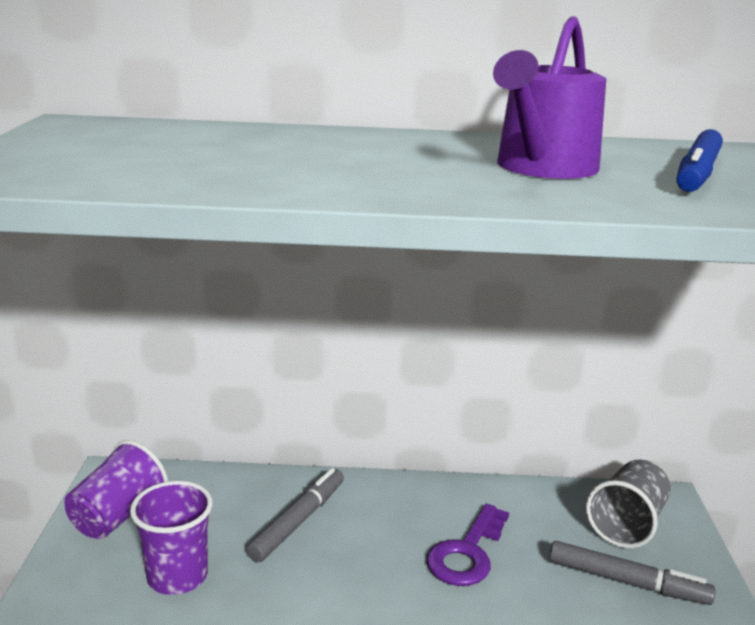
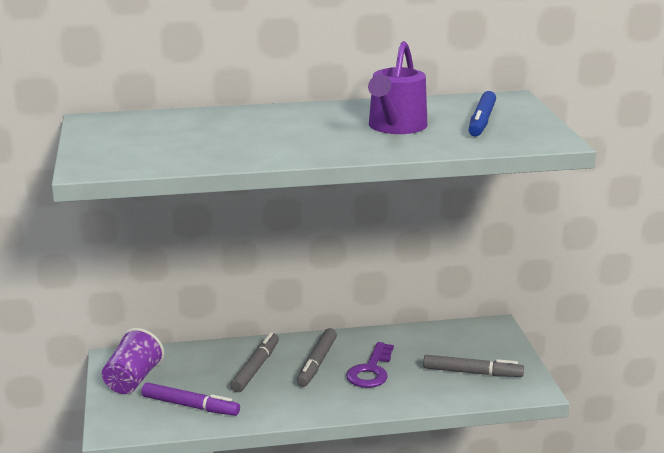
camera: 10 degrees left, 0 degrees up
purple cup [130,481,213,595] -> purple marker [142,382,240,416]
grey cup [586,460,671,548] -> none
none -> grey marker [297,328,337,387]

